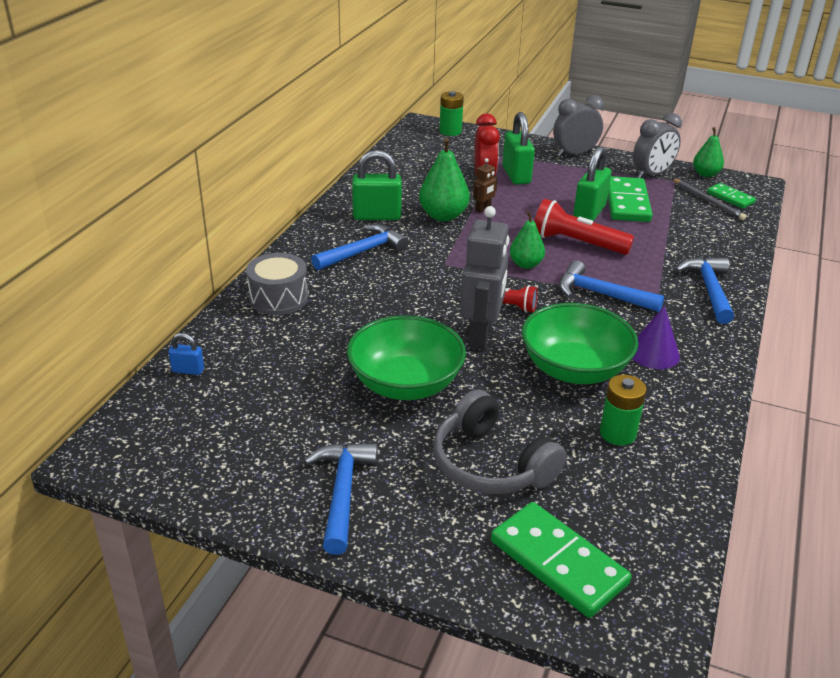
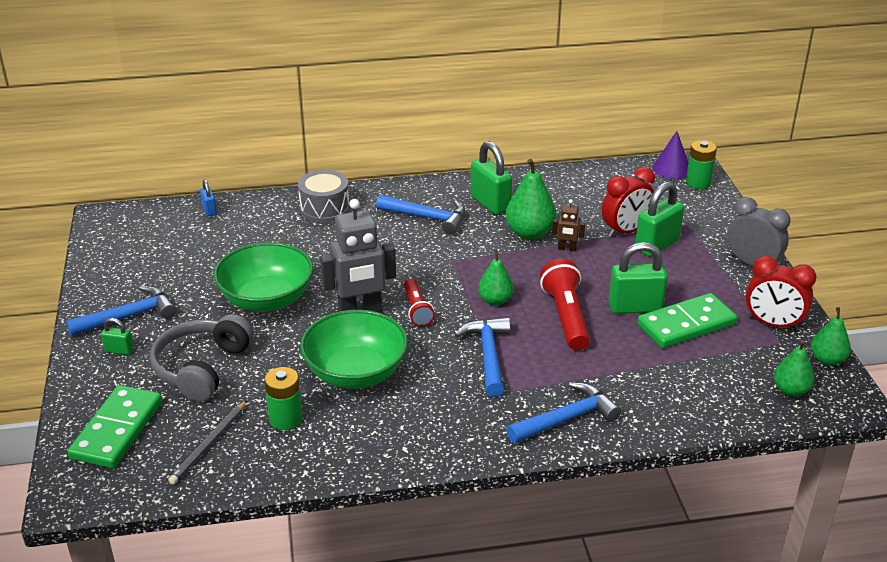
camera: 60 degrees right, 0 degrees up
purple cone [632,306,680,369] -> purple cone moved to [653,131,689,179]
grey clock [633,113,682,178] -> red clock [746,256,816,330]
grey pencil [672,178,746,220] -> grey pencil moved to [168,400,247,484]
green domino [707,183,756,209] -> green pear [774,340,815,397]
none -> green padlock [101,318,134,355]

